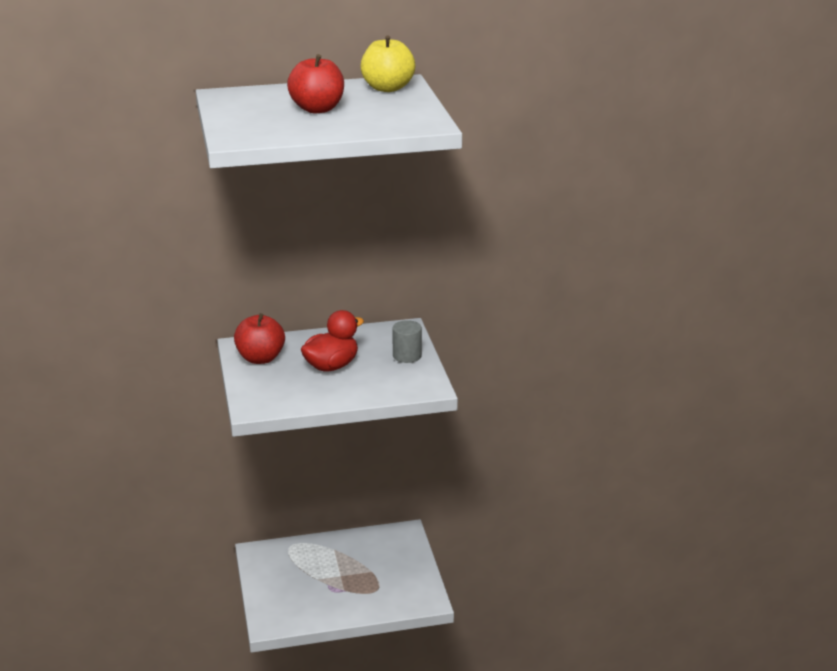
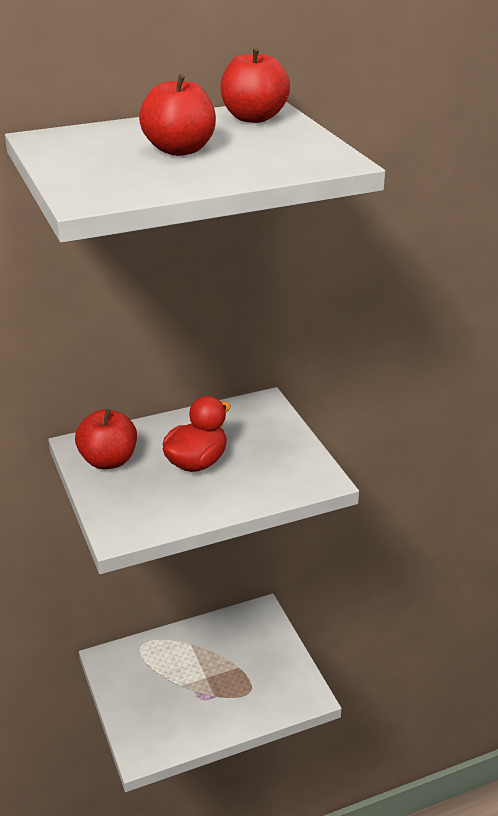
camera: 10 degrees left, 5 degrees up
yellow apple [361,35,415,92] -> red apple [221,47,290,123]
grey cylinder [392,320,422,363] -> none

